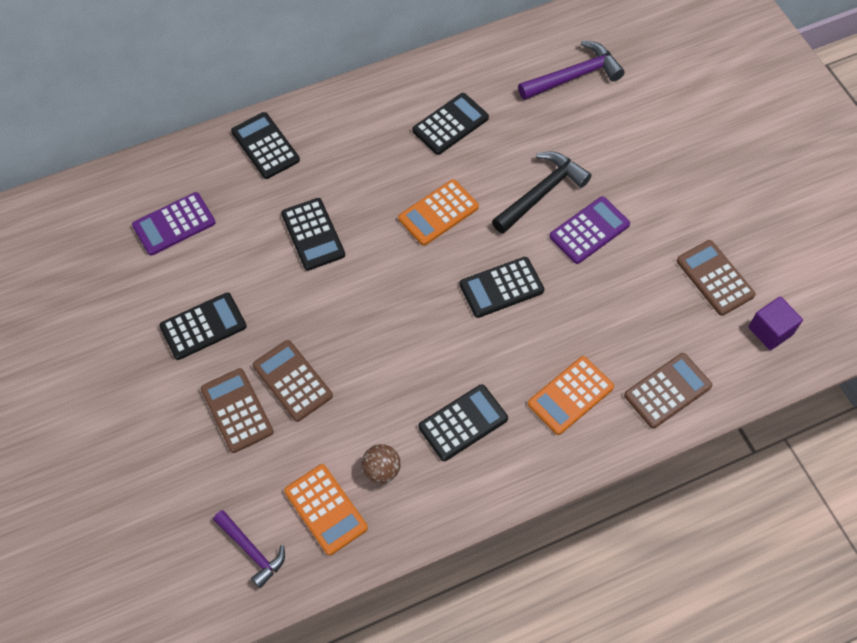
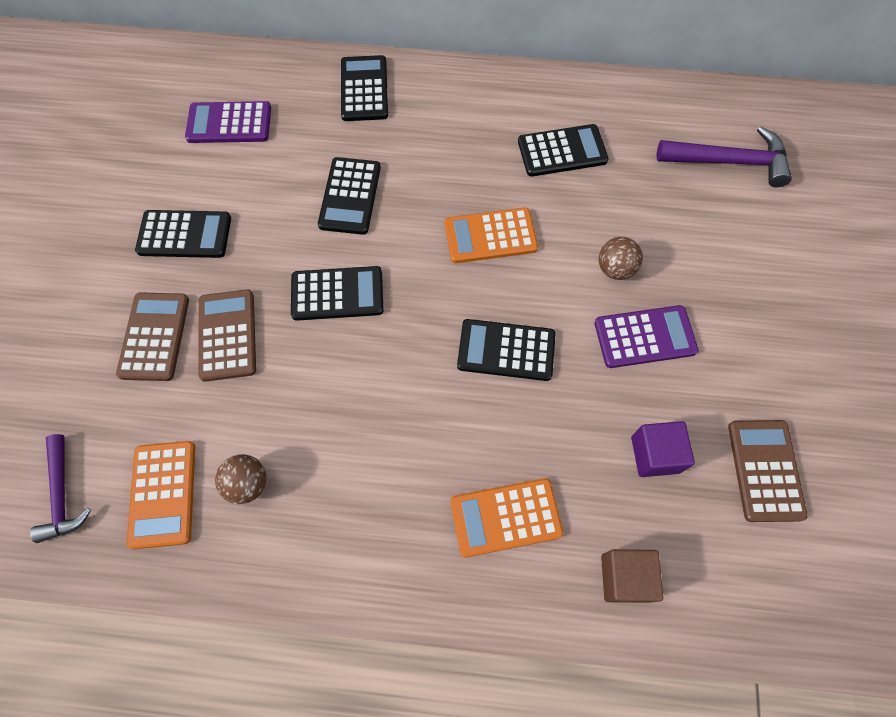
camera: 30 degrees right, 5 degrees up
black calculator [419,384,508,461] -> black calculator moved to [291,266,384,321]
black hammer [492,151,592,234] -> brown ball [599,237,643,280]
brown calculator [624,353,712,428] -> brown cube [601,549,663,603]
purple cube [749,296,803,350] -> purple cube moved to [631,421,695,477]

